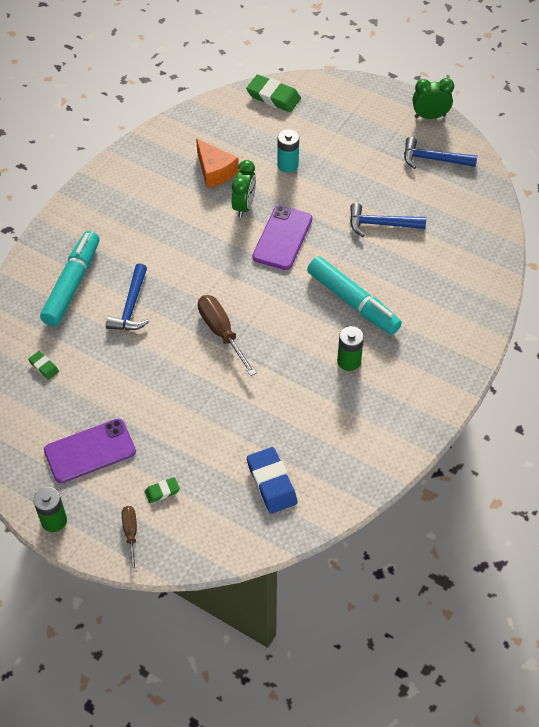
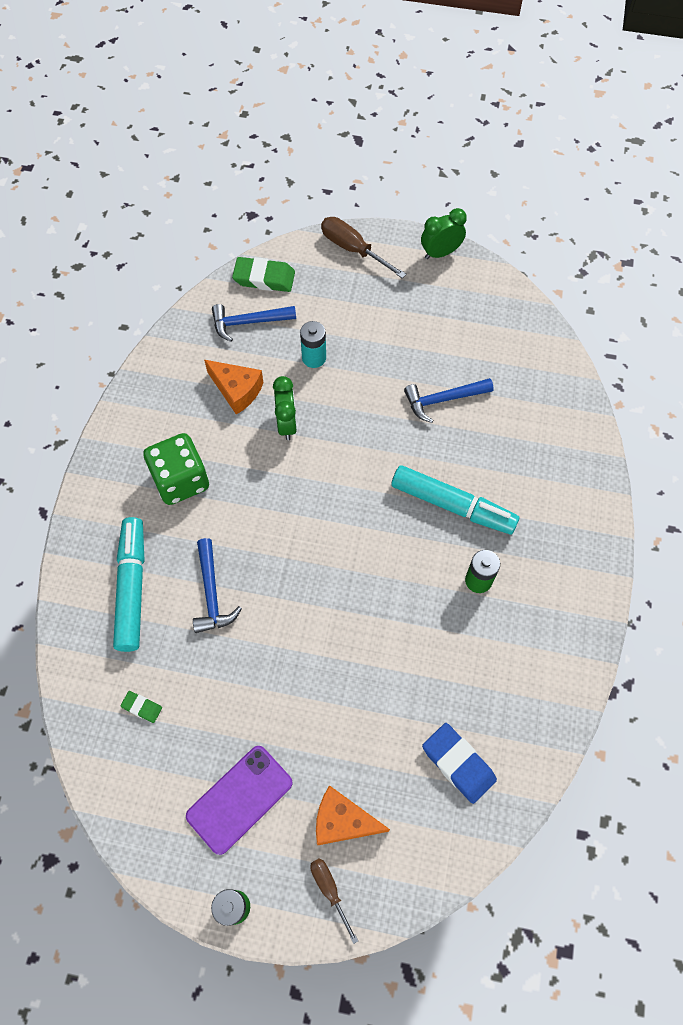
camera: 20 degrees left, 10 degrees up
green eraser [145,477,180,503] -> orange cheese [316,785,390,845]
brown screwdriver [198,295,256,376] -> brown screwdriver moved to [321,217,407,279]
purple phone [252,206,312,270] -> none
blue hammer [404,137,477,169] -> blue hammer moved to [212,304,296,342]
none -> green dice [143,433,209,505]

